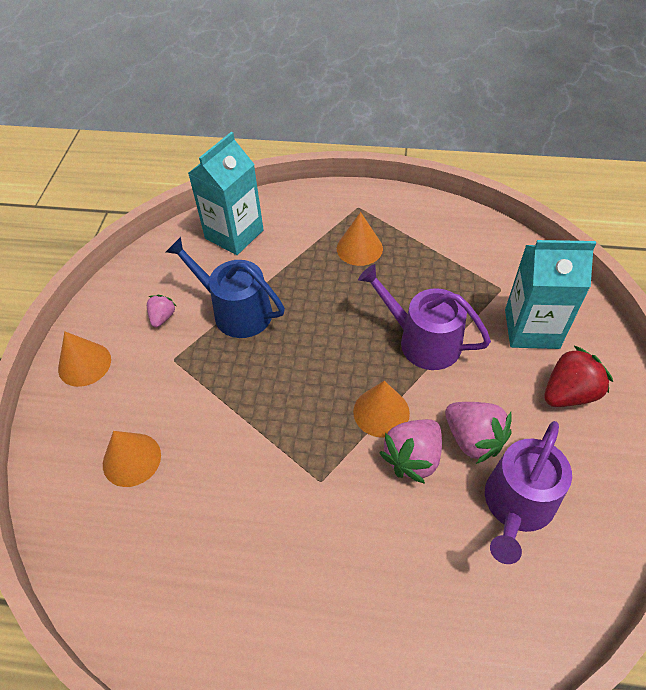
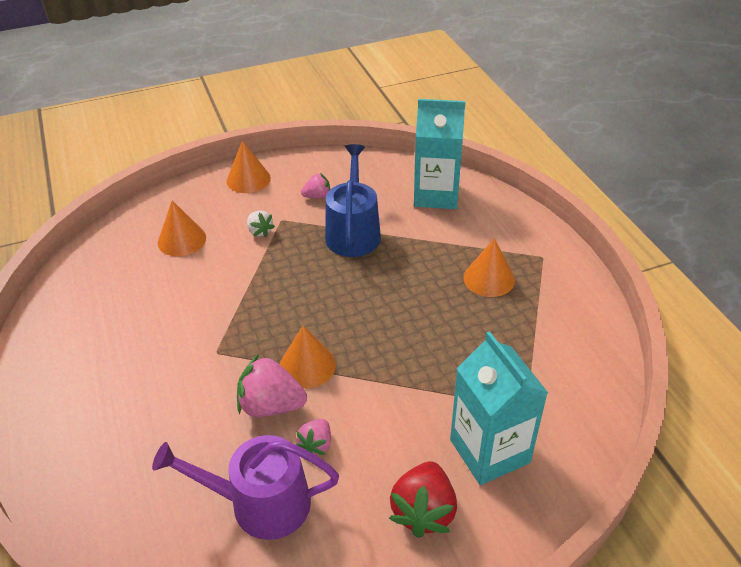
camera: 60 degrees right, 10 degrees down
purple watering can [358,264,491,370] -> none
pink strawberry [445,402,512,464] -> pink strawberry [296,419,331,455], size x0.57
red strawberry [544,345,613,407] -> red strawberry turned 75 degrees clockwise [389,461,457,538]
none -> white strawberry [247,210,275,237]

